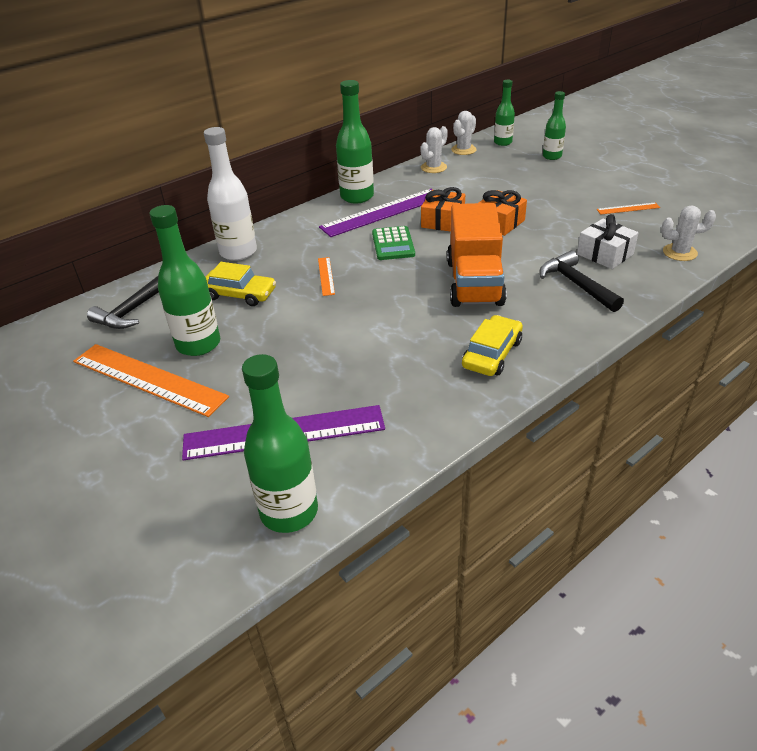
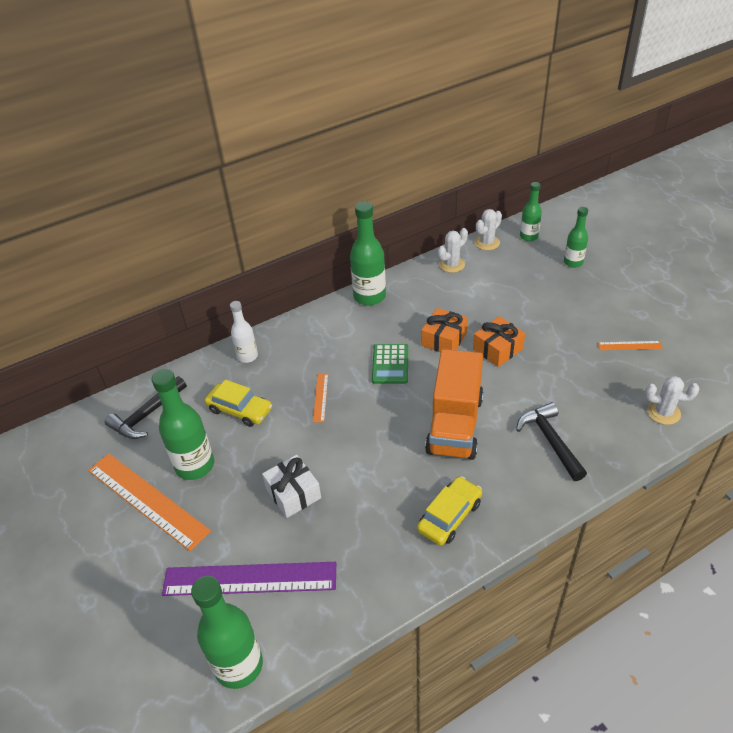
camera: 10 degrees right, 5 degrees up
white bottle [204,127,257,261] -> white bottle [230,301,258,363], size x0.61
purple ruler [319,189,433,237] -> none
white gift [577,214,639,269] -> white gift moved to [262,455,321,518]

